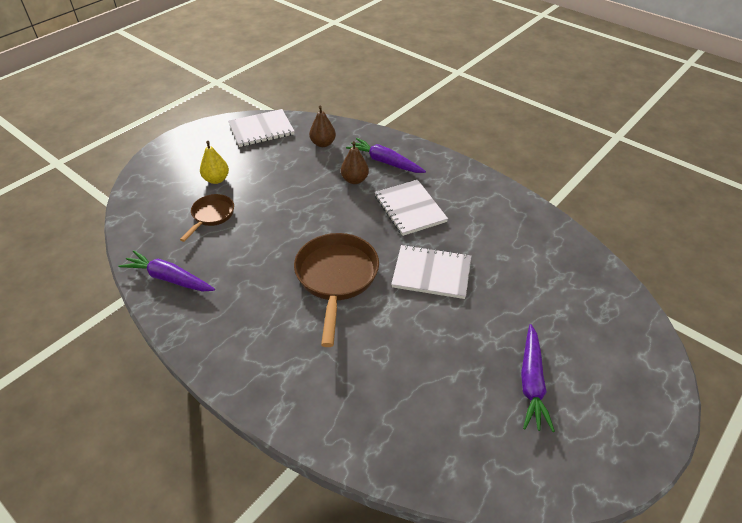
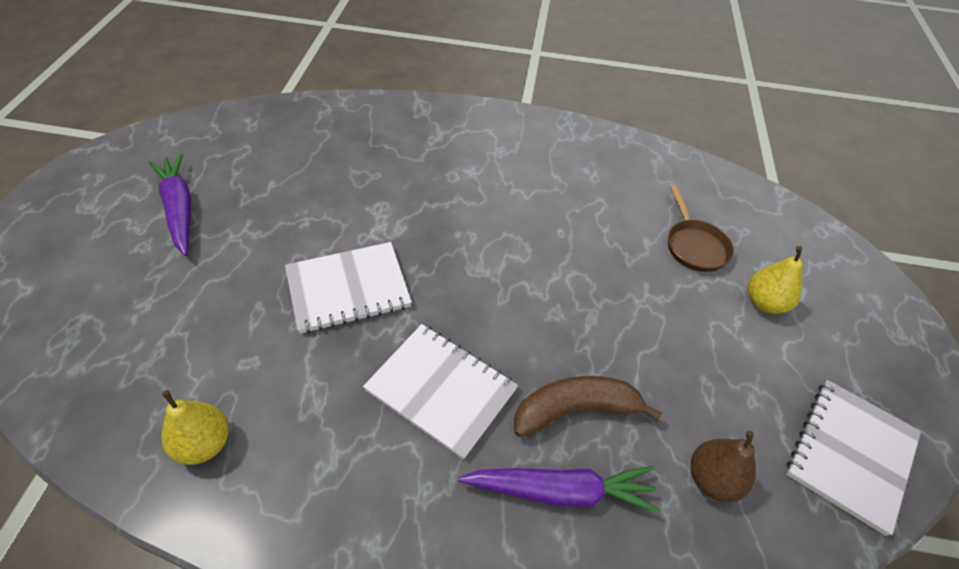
camera: 145 degrees right, 5 degrees up
purple carrot [118,250,215,292] -> none
brown pan [294,233,379,347] -> none
brown pear [341,141,369,184] -> brown banana [514,376,662,437]
none -> yellow pear [161,390,229,465]

